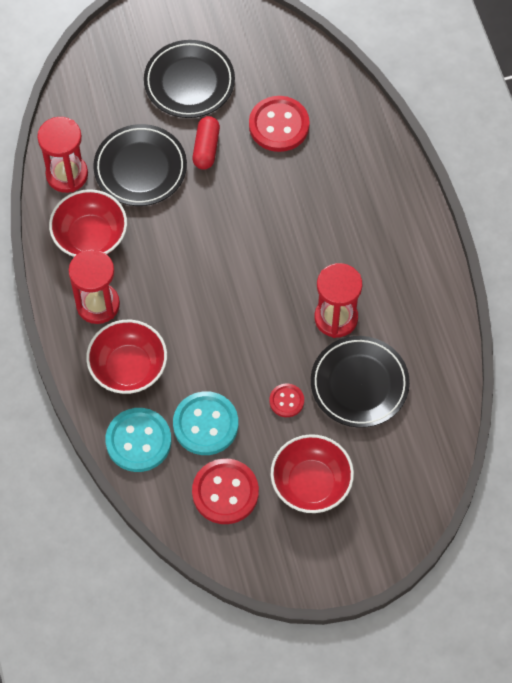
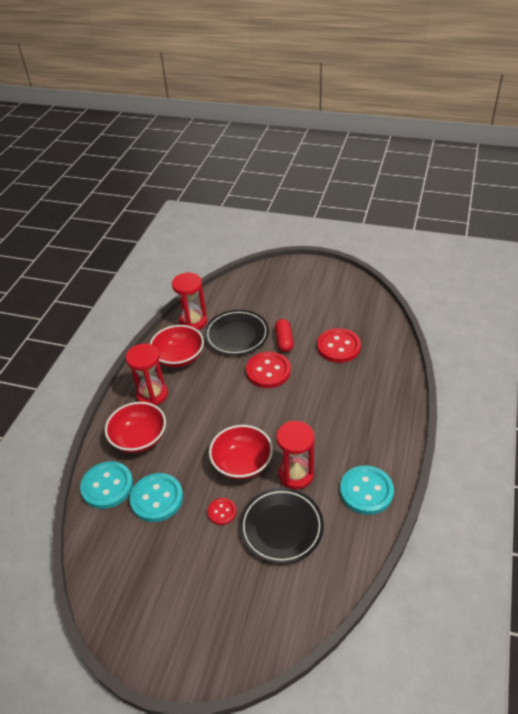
camera: 35 degrees right, 20 degrees down
black plate [144,40,235,118] -> none
red capsule [192,116,220,170] -> red capsule turned 45 degrees counterclockwise [275,319,294,352]
red button [192,458,259,524] -> red button moved to [246,351,291,388]
red bowl [271,434,354,513] -> red bowl moved to [209,425,273,480]
none -> turquoise button [340,465,394,515]

